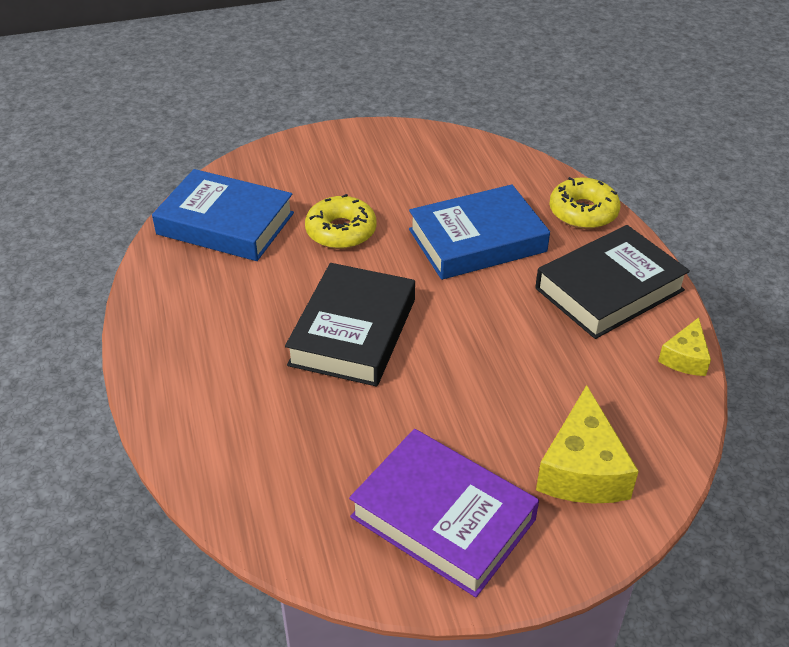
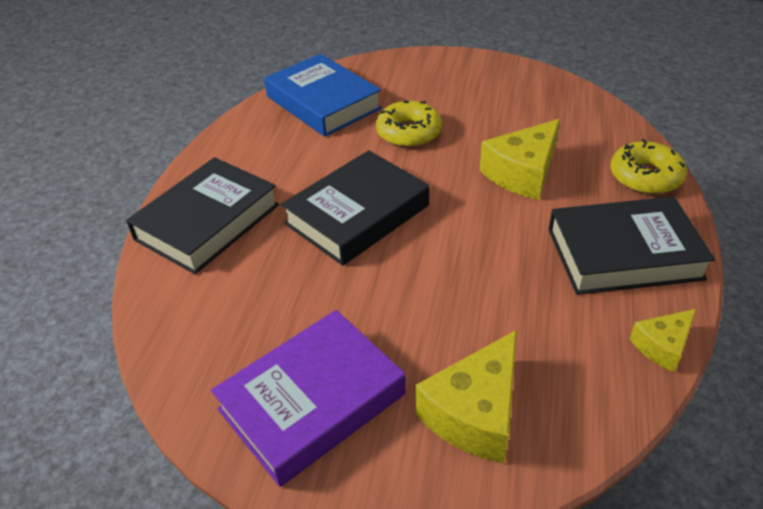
camera: 30 degrees right, 0 degrees up
purple book [349,429,539,597] -> purple book turned 75 degrees clockwise [211,310,406,487]
blue book [409,184,550,280] -> yellow cheese [480,119,560,200]
none -> black book [126,157,279,274]

